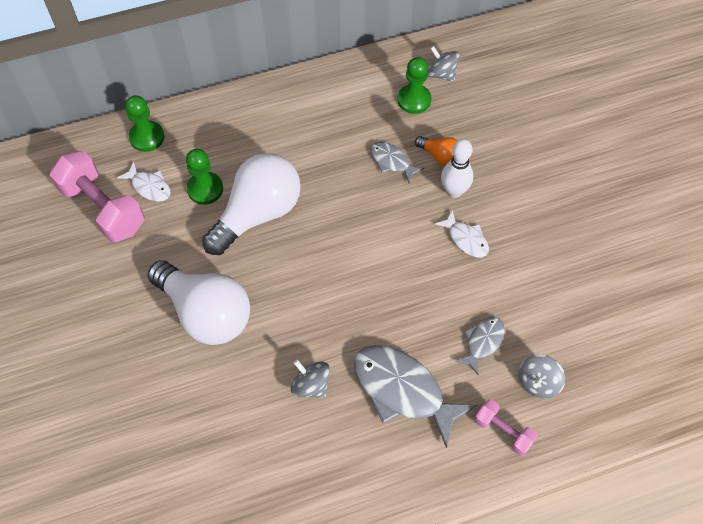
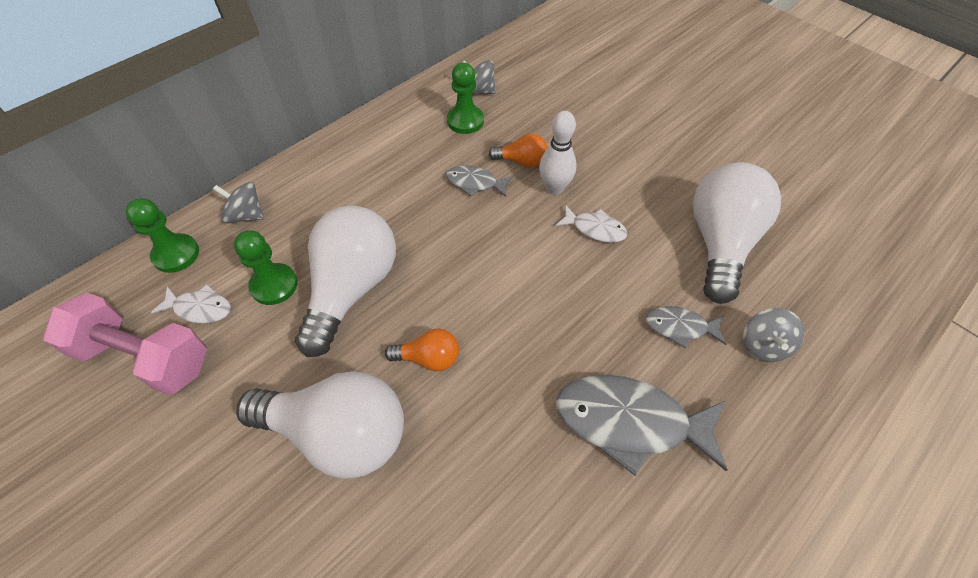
camera: 25 degrees left, 5 degrees down
grey spinning top [291,360,330,398] -> grey spinning top moved to [213,182,264,224]
grey fish [455,317,505,376] -> grey fish turned 90 degrees counterclockwise [645,306,726,349]
pink dumbbell [474,399,538,456] -> none
none -> orange light bulb [385,329,459,371]
none -> white light bulb [693,162,781,304]

